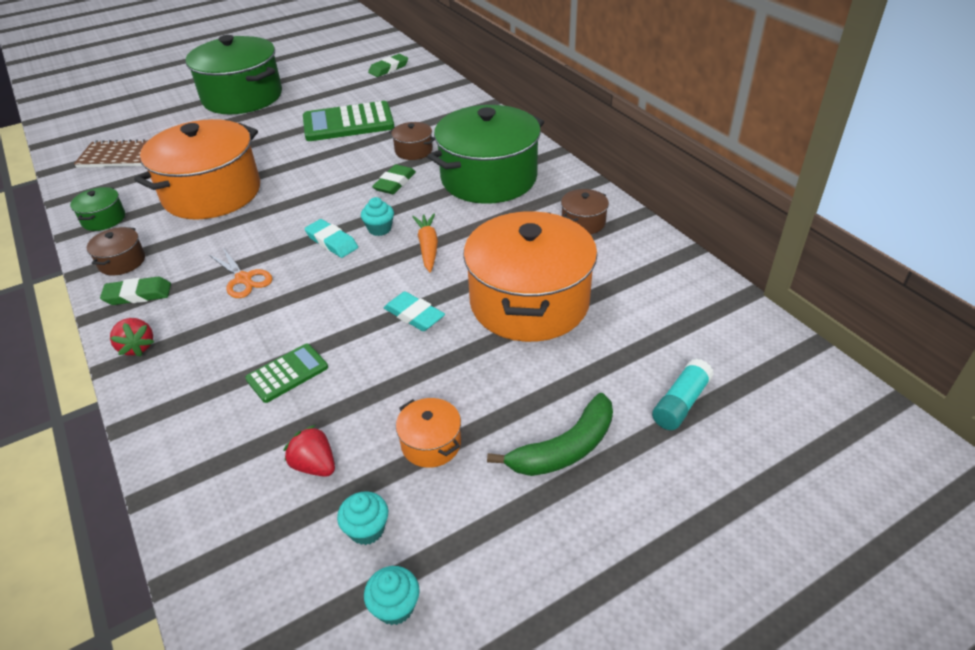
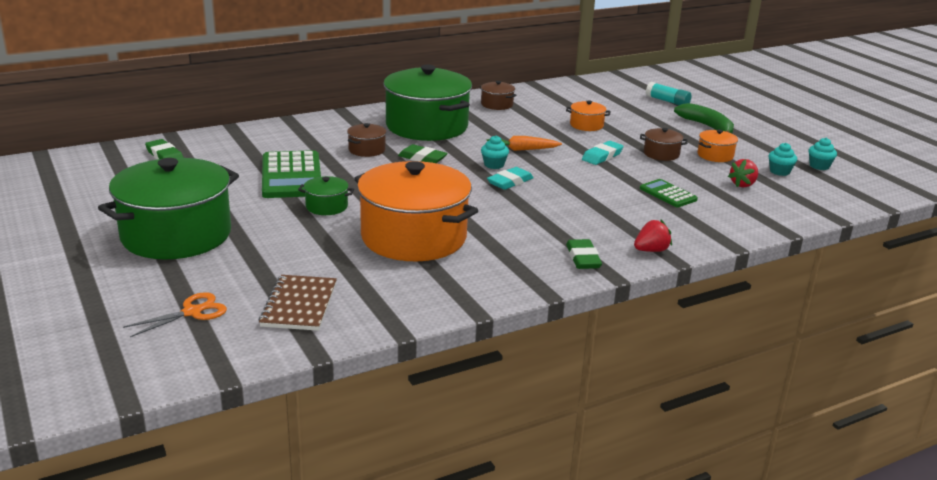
camera: 90 degrees left, 15 degrees down
green pot [70,187,125,231] -> green pot moved to [298,176,354,215]
brown pot [87,227,145,276] -> brown pot moved to [640,128,688,161]
orange scissors [208,248,273,298] -> orange scissors moved to [123,292,227,337]
orange pot [463,211,597,342] -> orange pot [566,100,610,131], size x0.42

